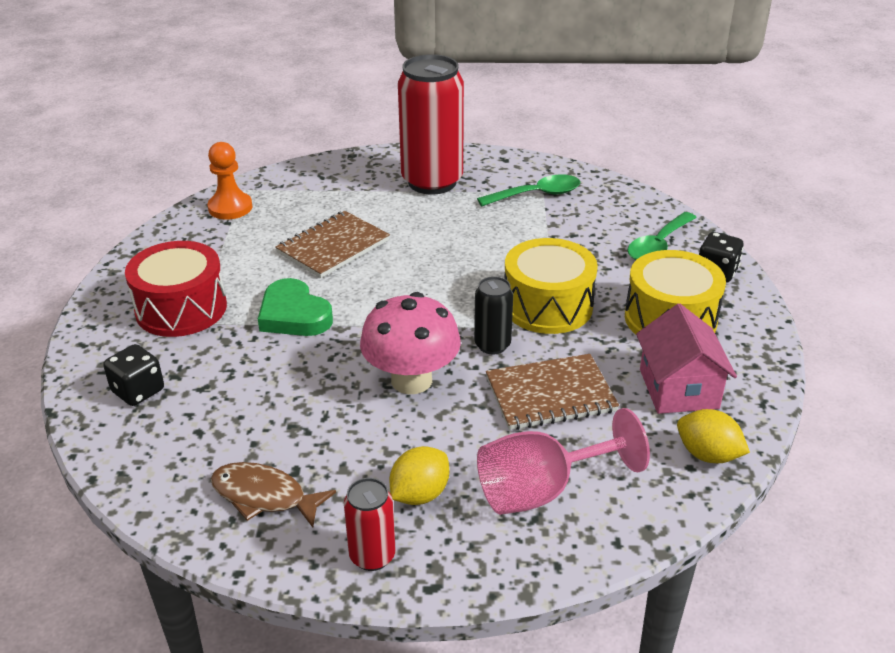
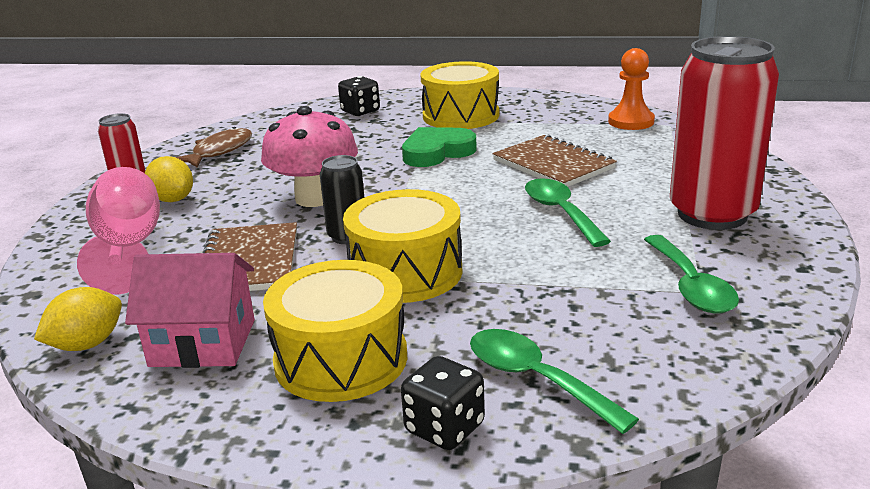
camera: 100 degrees right, 10 degrees down
red drum [125,241,227,337] -> yellow drum [421,61,499,129]
none -> green spoon [525,178,611,247]

